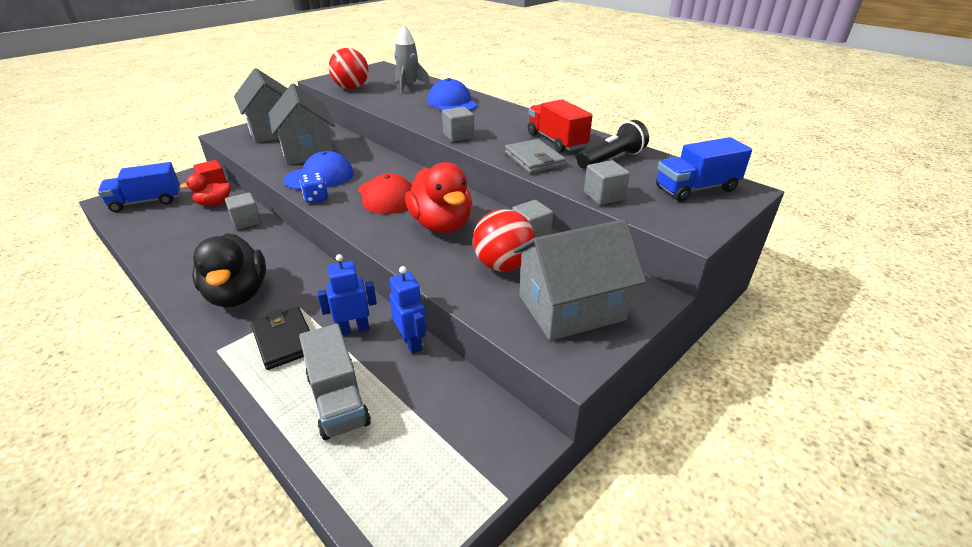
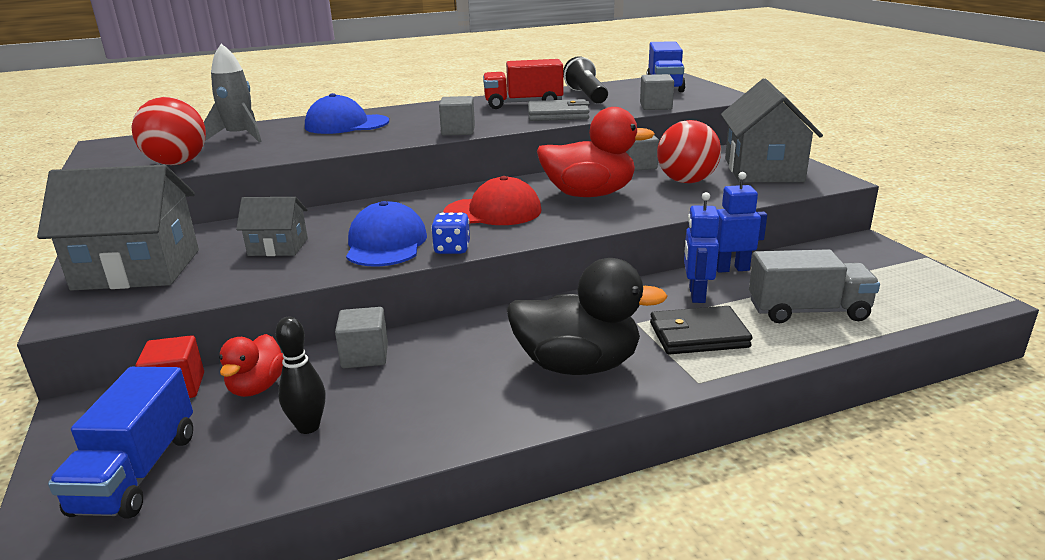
camera: 65 degrees left, 10 degrees down
grey house [269,84,335,165] -> grey house [236,197,308,256], size x0.53
none -> black bowling pin [275,317,325,434]

